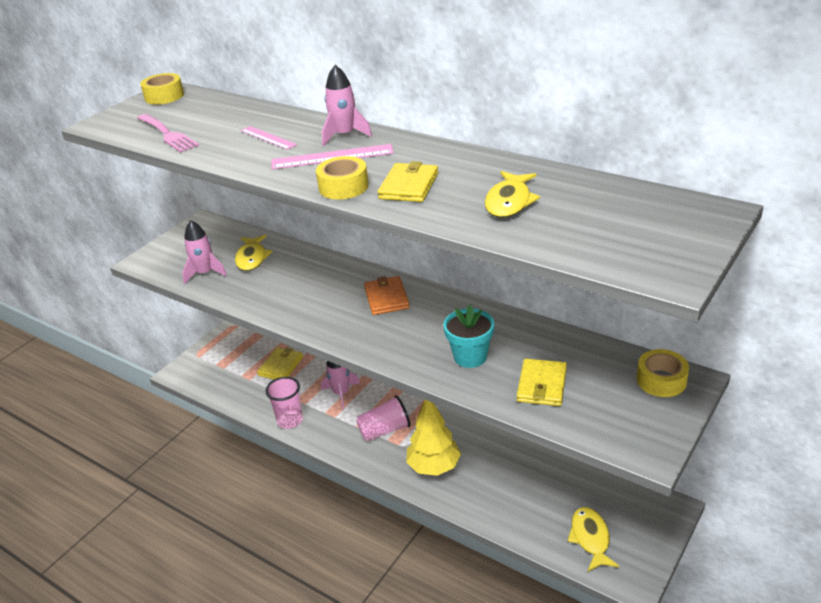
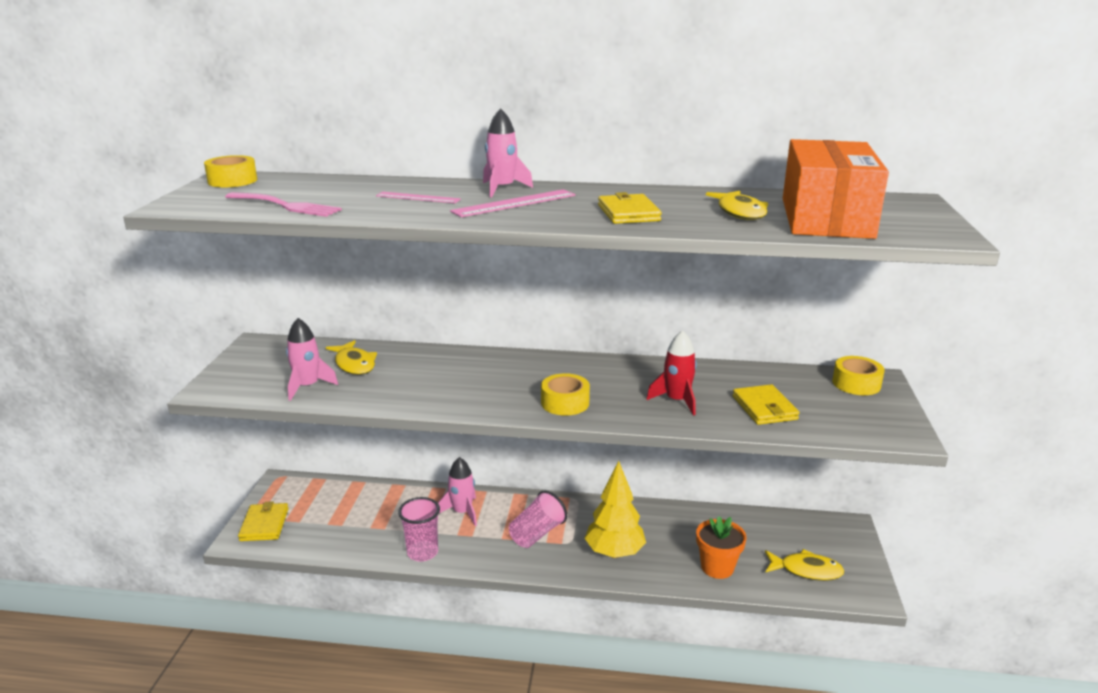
camera: 30 degrees left, 10 degrees down
yellow wallet [257,347,303,379] -> yellow wallet moved to [238,501,289,541]
yellow tape [316,156,369,200] -> yellow tape moved to [541,373,590,416]
orange wallet [364,276,410,315] -> none
turquoise flower pot [443,304,494,368] -> red rocket [646,330,697,415]
yellow fish [567,507,620,572] -> yellow fish turned 135 degrees clockwise [765,549,844,581]
none -> orange flower pot [696,516,747,579]
none -> orange box [783,139,889,239]

